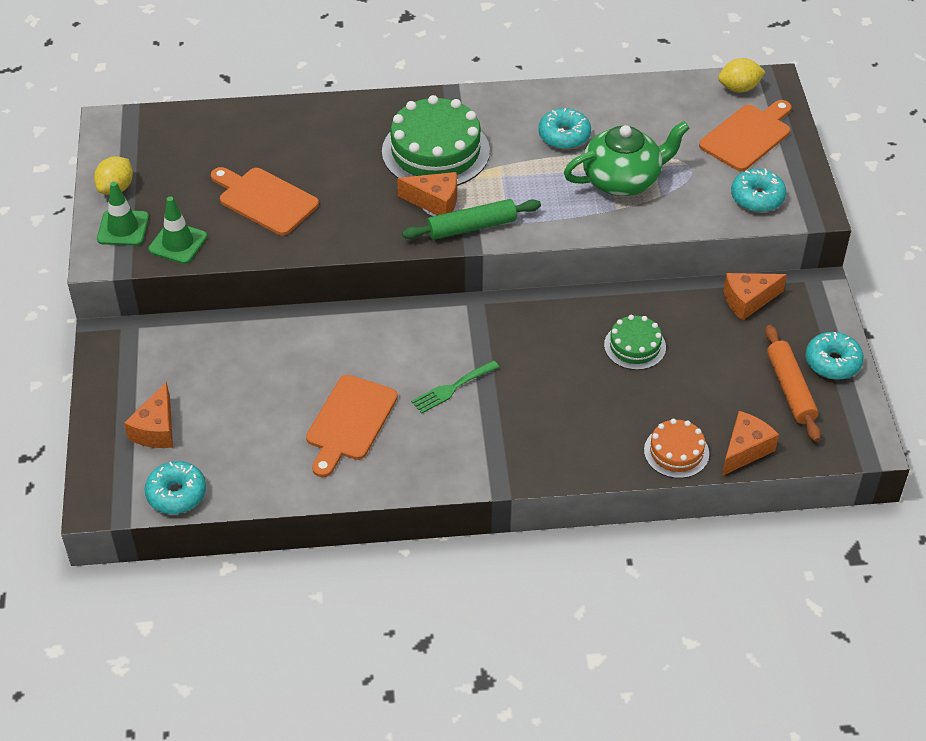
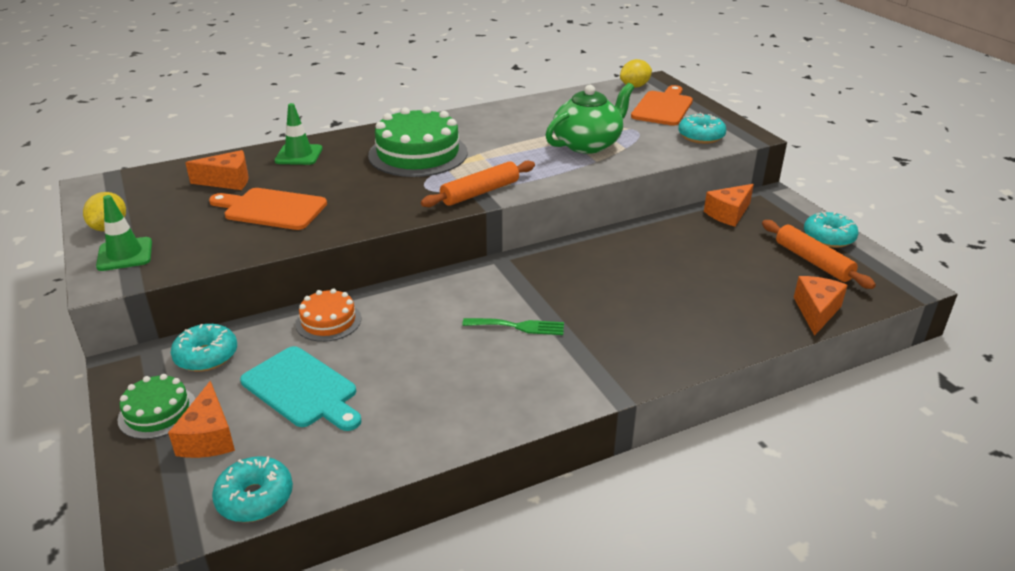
camera: 20 degrees left, 15 degrees down
green traffic cone [148,197,207,264] -> green traffic cone moved to [275,103,323,165]
orange cutting board [306,375,398,477] -> none
orange cheese [397,172,457,215] -> orange cheese moved to [185,150,248,190]
green rolling pin [402,199,541,240] -> orange rolling pin [421,161,535,207]
green fork [411,360,499,413] -> green fork turned 120 degrees counterclockwise [462,318,564,335]
turquoise donut [538,108,591,150] -> turquoise donut moved to [171,324,237,372]
green cake [604,315,666,370] -> green cake moved to [117,374,196,439]
orange cake [644,419,709,478] -> orange cake moved to [295,288,361,342]
none -> turquoise cutting board [240,346,362,431]

